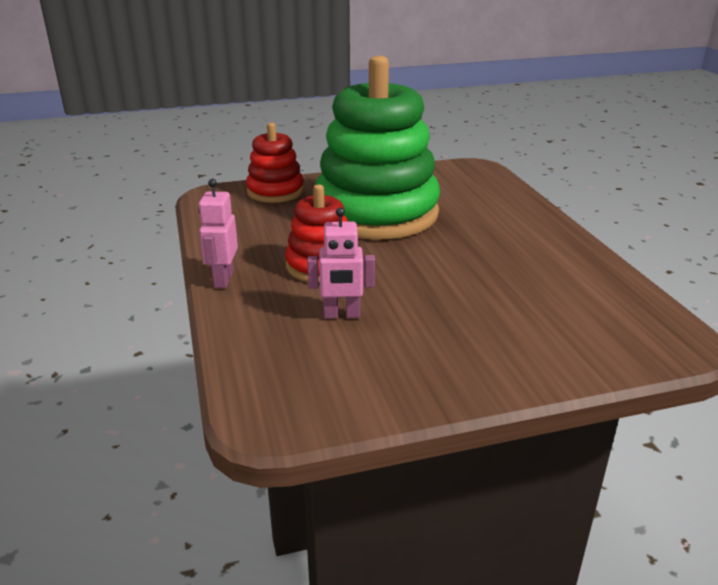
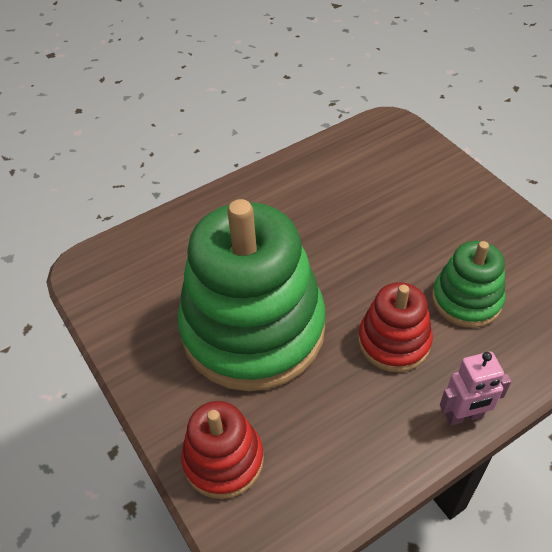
camera: 105 degrees left, 20 degrees up
pink robot [307,207,375,319] -> green stacking toy [432,241,506,328]

